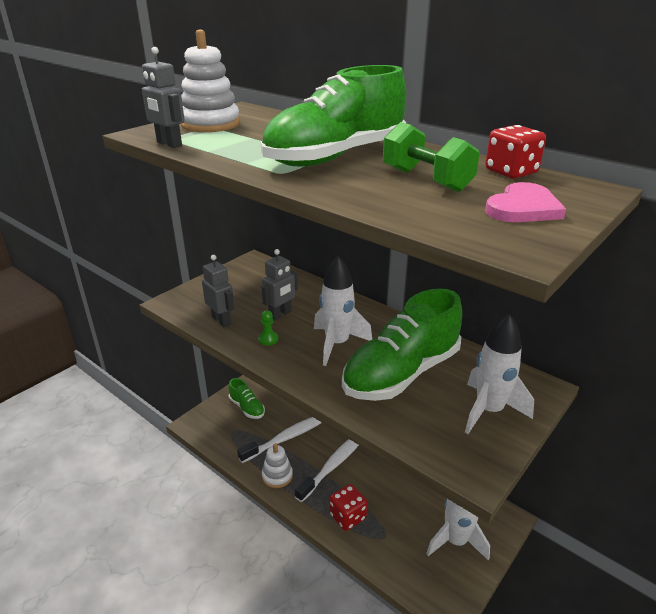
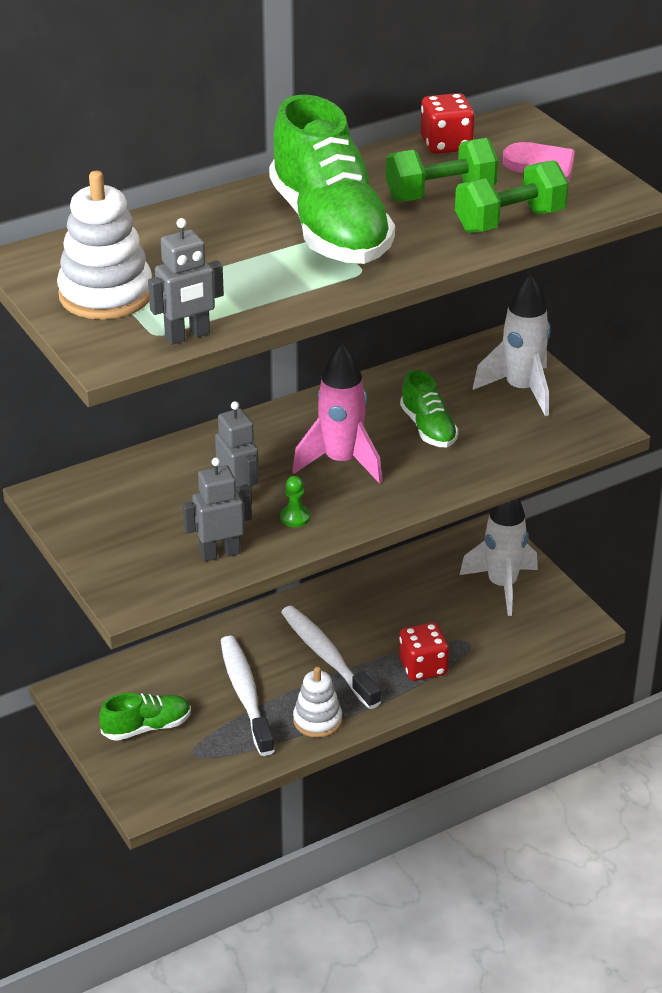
camera: 70 degrees left, 5 degrees up
white rocket [314,256,372,366] -> pink rocket [292,343,383,484]
green shoe [342,289,462,401] -> green shoe [400,370,459,447], size x0.49
none -> green dumbbell [455,160,569,233]

